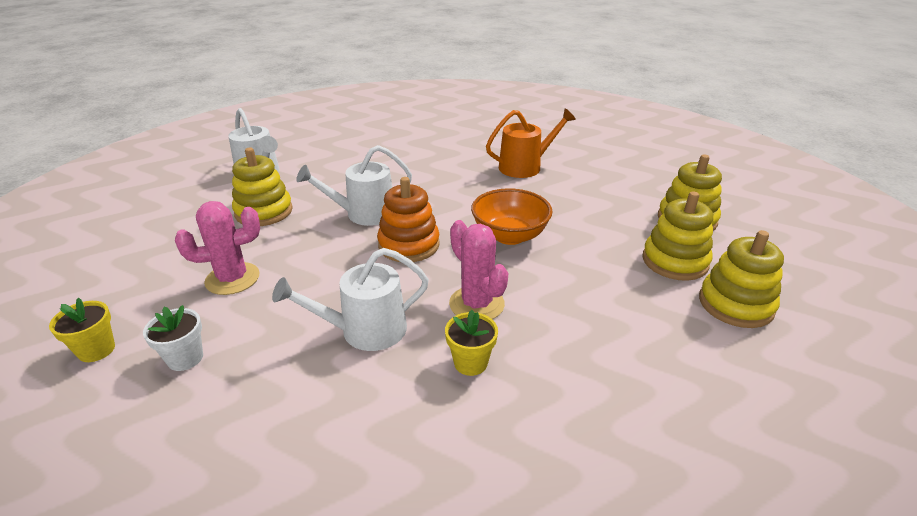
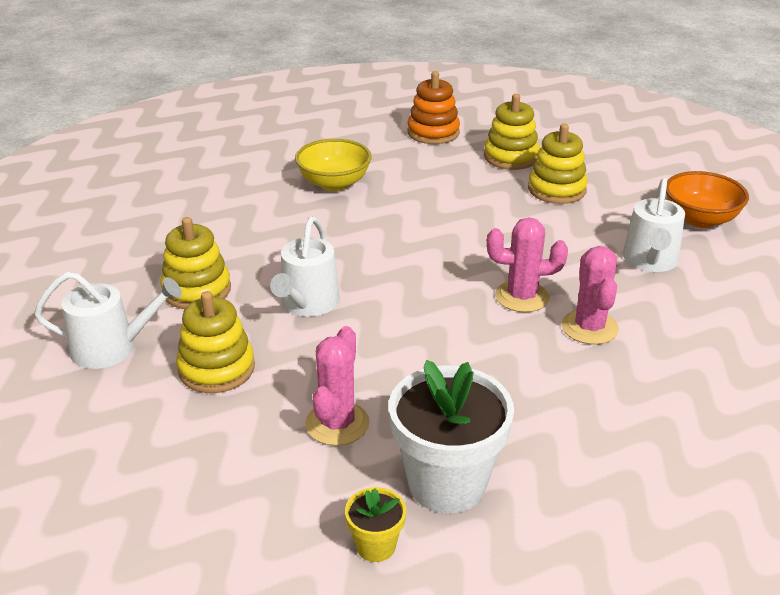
camera: 55 degrees left, 0 degrees up
white flower pot [143,305,203,371] -> white flower pot [389,360,514,513], size x2.12
white watering can [272,248,429,351] -> white watering can moved to [623,178,685,272]
orange stacking toy [377,177,440,262] -> orange stacking toy moved to [407,71,460,144]
yellow flower pot [445,310,498,376] -> pink cactus [562,246,619,345]
orange bowl [471,188,553,245] -> orange bowl moved to [666,171,749,228]
orange watering can [486,108,576,178] -> yellow bowl [295,139,372,191]
yellow stacking toy [699,230,784,328] -> yellow stacking toy moved to [160,217,231,309]

